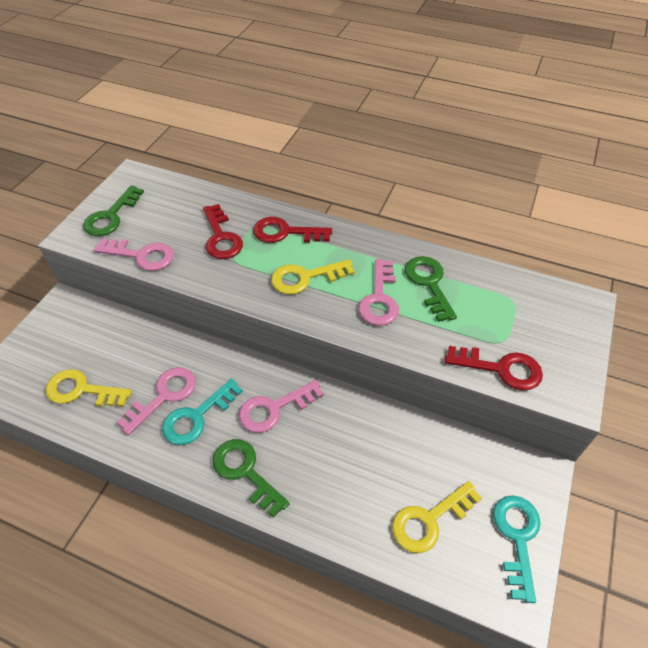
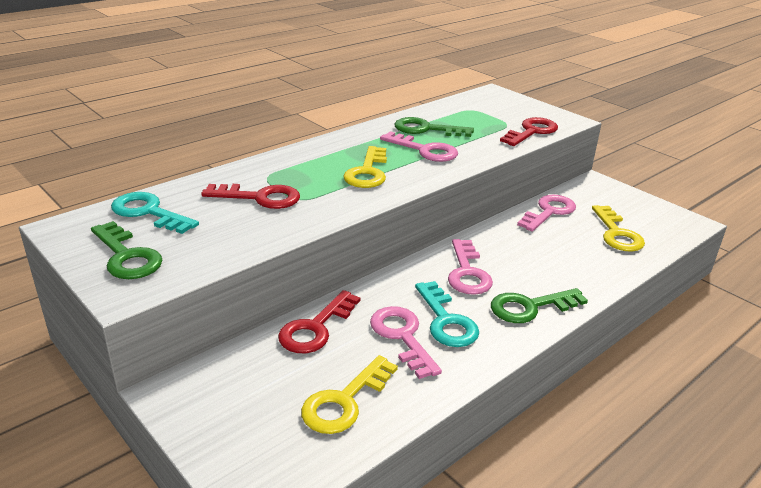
camera: 65 degrees left, 20 degrees down
pink key [94,238,174,271] -> pink key moved to [517,195,576,232]
red key [253,217,332,243] -> red key moved to [278,290,360,353]
turquoise key [493,495,541,603] -> turquoise key moved to [111,192,199,234]

